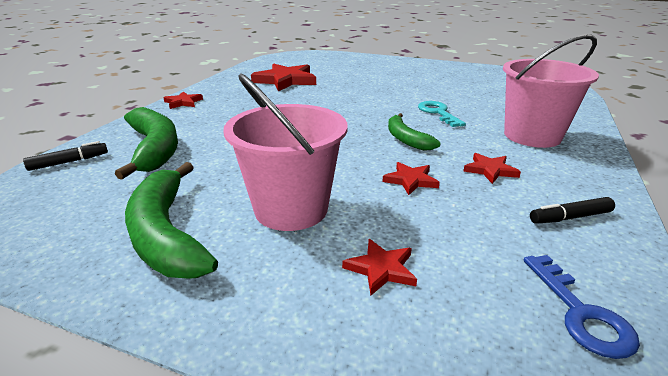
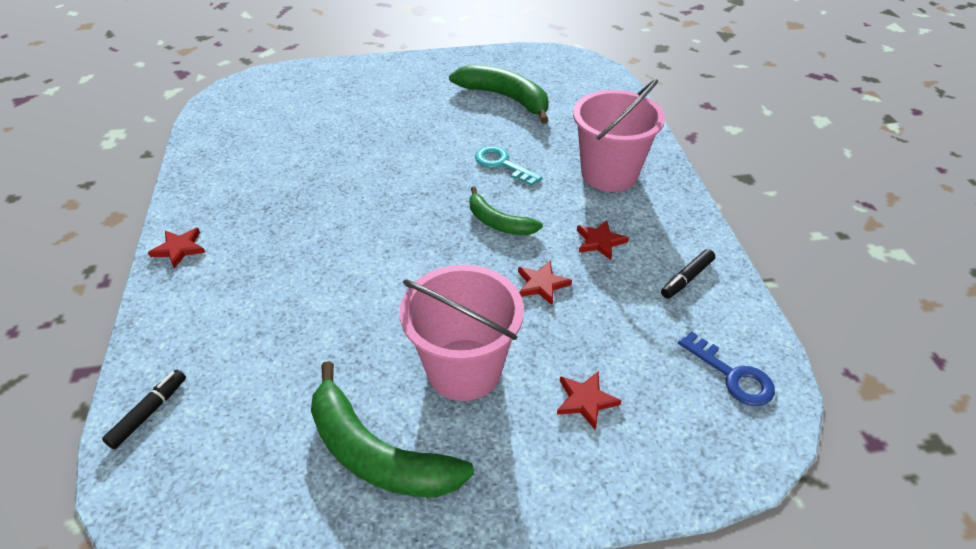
camera: 30 degrees left, 15 degrees up
green banana [115,107,178,179] -> green banana moved to [449,65,549,124]
red star [251,63,316,91] -> none

